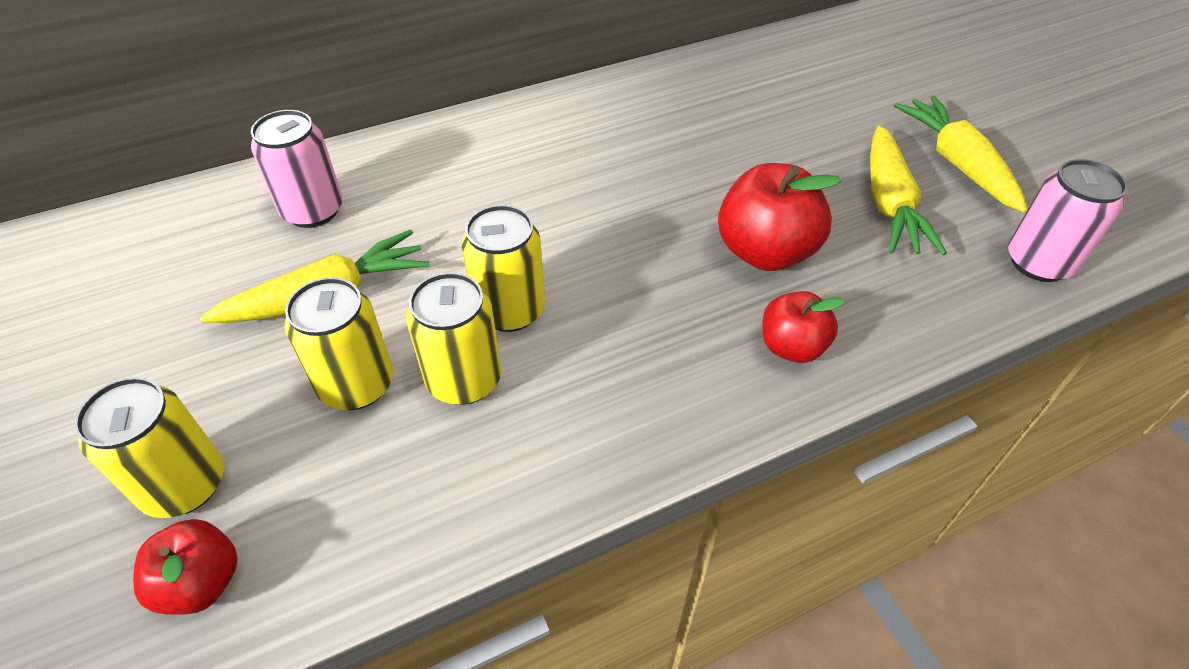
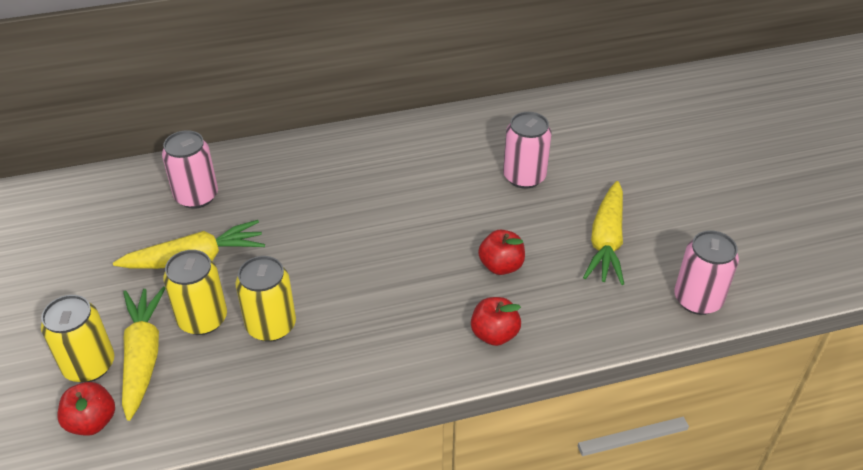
camera: 10 degrees right, 5 degrees down
yellow can [461,205,545,332] -> none
red apple [718,163,842,271] -> red apple [478,230,525,275], size x0.61
yellow carrot [894,95,1028,213] -> yellow carrot moved to [122,287,166,421]
none -> pink can [503,112,552,189]

